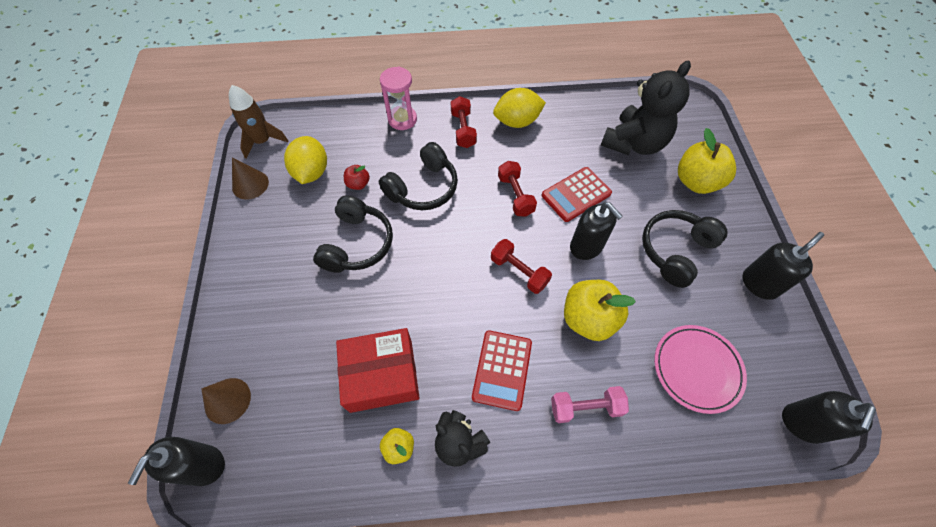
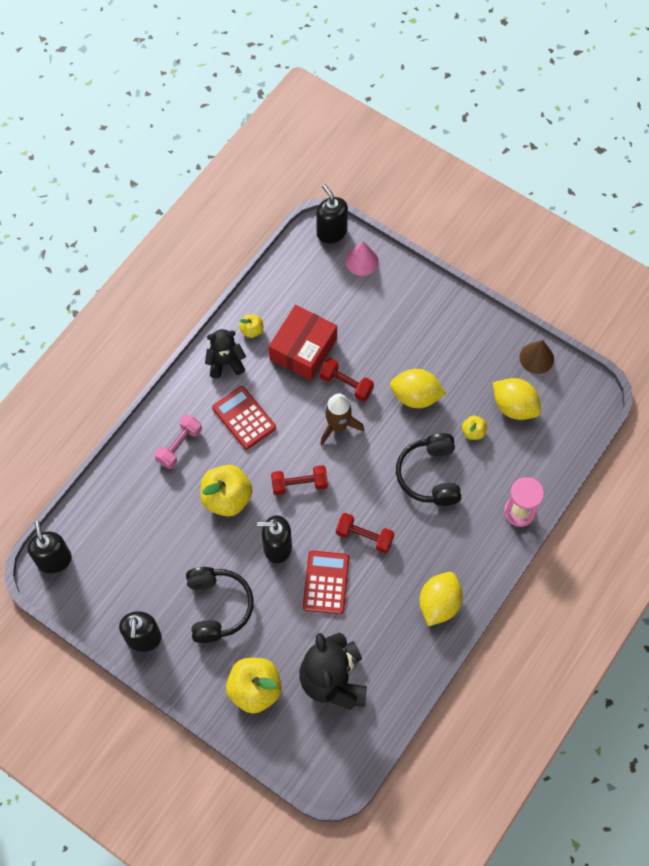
camera: 130 degrees right, 5 degrees up
brown cone [202,378,251,424] -> pink cone [345,241,379,276]
brown rocket [229,85,288,159] -> brown rocket moved to [320,394,364,445]
black headphones [313,195,393,273] -> yellow lemon [390,369,446,408]
red apple [344,165,370,190] -> yellow apple [462,415,487,440]
red dumbbell [451,96,477,148] -> red dumbbell moved to [319,358,374,401]
pink plate [654,325,747,414] -> none

